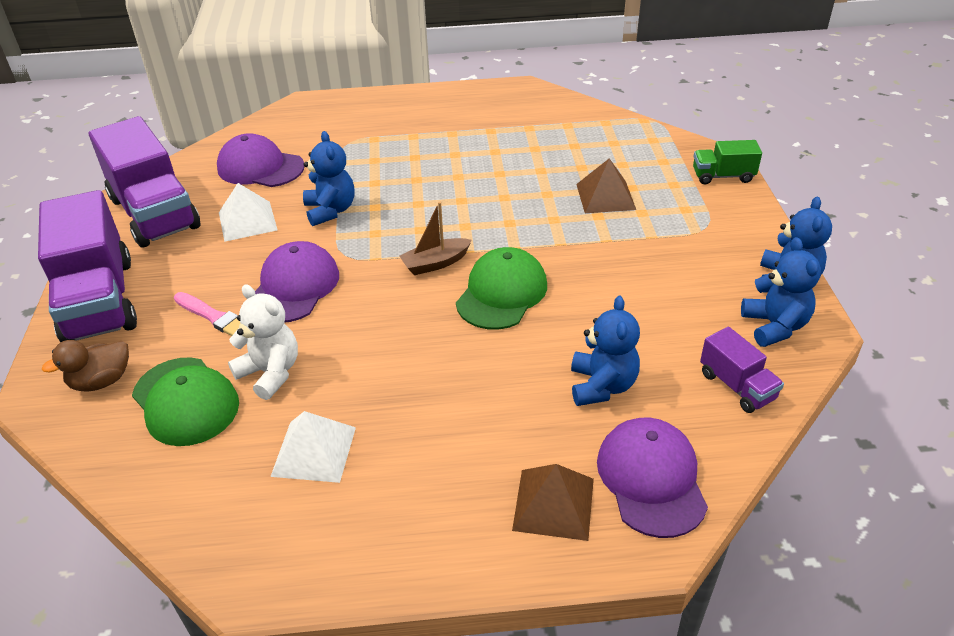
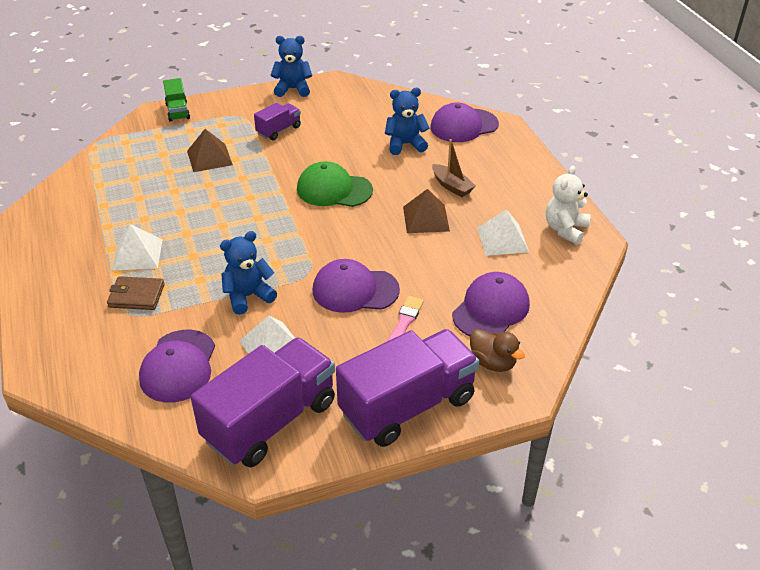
camera: 105 degrees left, 0 degrees up
green cap [132,357,239,446] -> purple cap [452,272,530,336]
white teddy bear [228,284,298,400] -> white teddy bear moved to [546,165,591,245]
brown boat [399,202,472,275] -> brown boat moved to [432,139,476,197]
brown pyramid [512,464,594,541] -> brown pyramid moved to [403,189,450,233]
purple truck [700,327,784,413] -> purple truck moved to [254,103,301,140]
blue teddy bear [741,237,821,347] -> none
none -> brown wallet [107,276,165,310]
none -> white pyramid [112,224,163,271]

